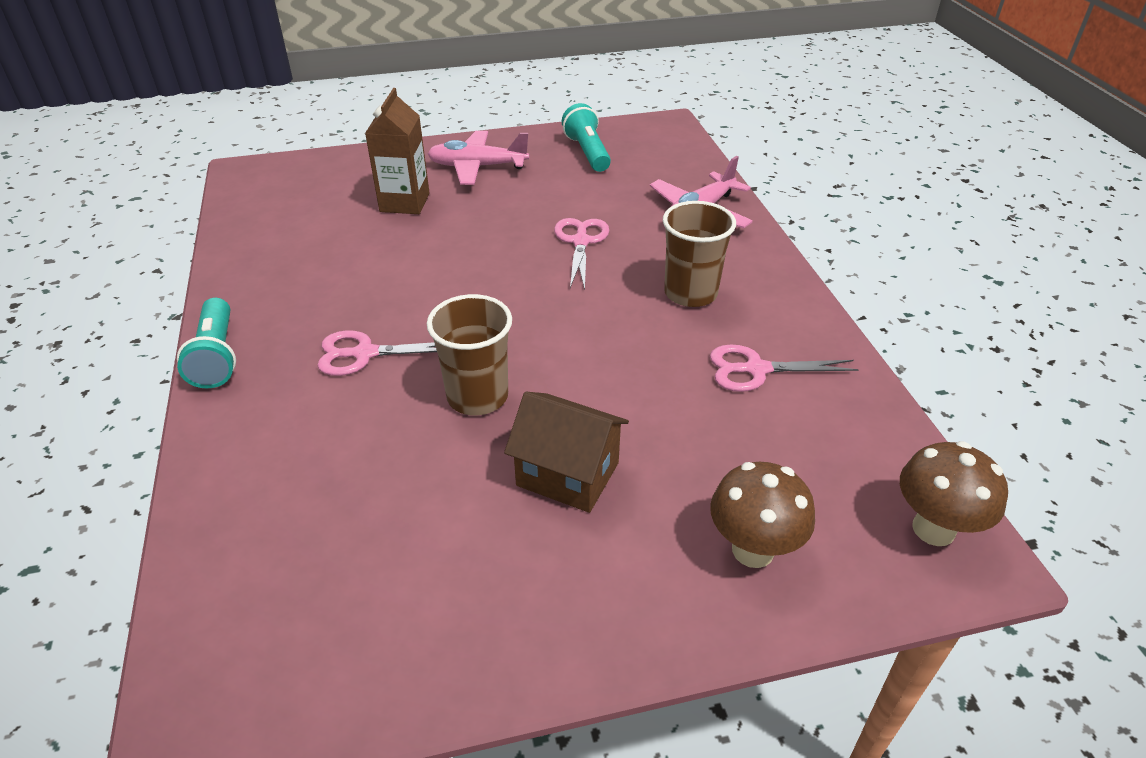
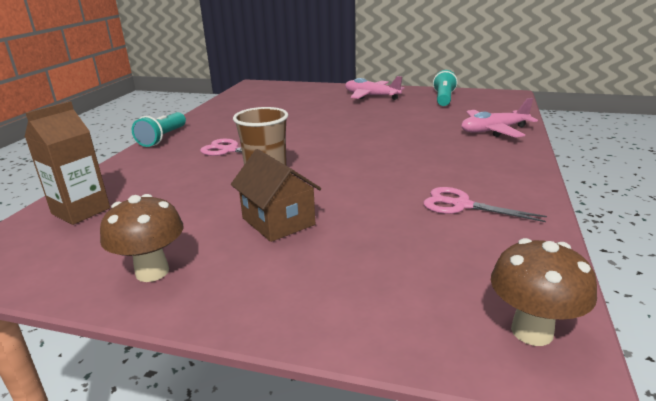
camera: 30 degrees right, 15 degrees down
brown carton [365,88,430,214] -> brown carton moved to [25,101,110,225]
pink scissors [554,218,609,290] -> none
brown cup [663,201,736,307] -> none
brown mushroom [710,462,815,568] -> brown mushroom moved to [100,194,183,282]

